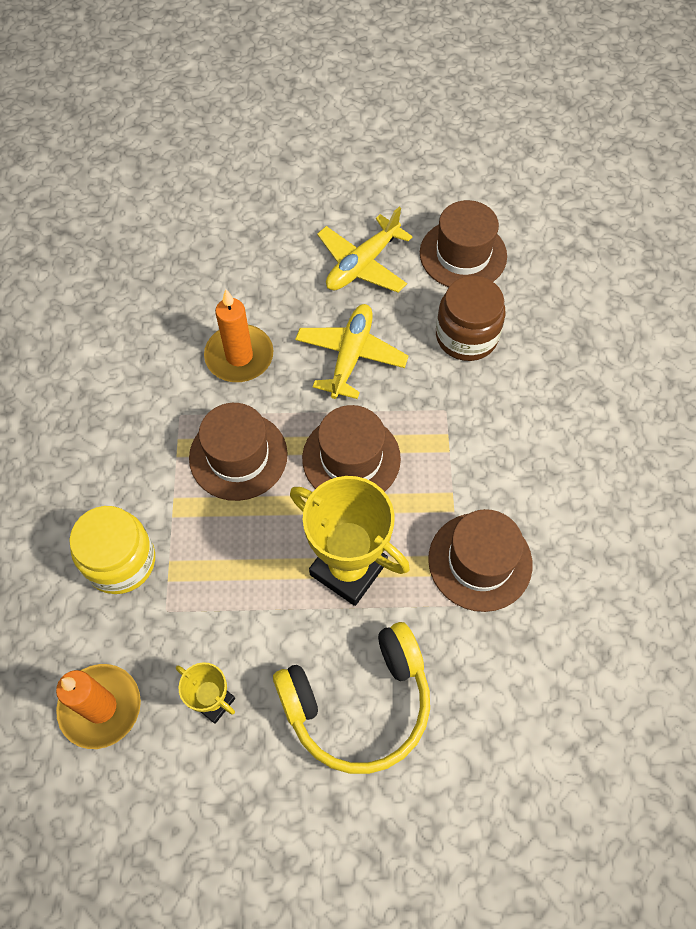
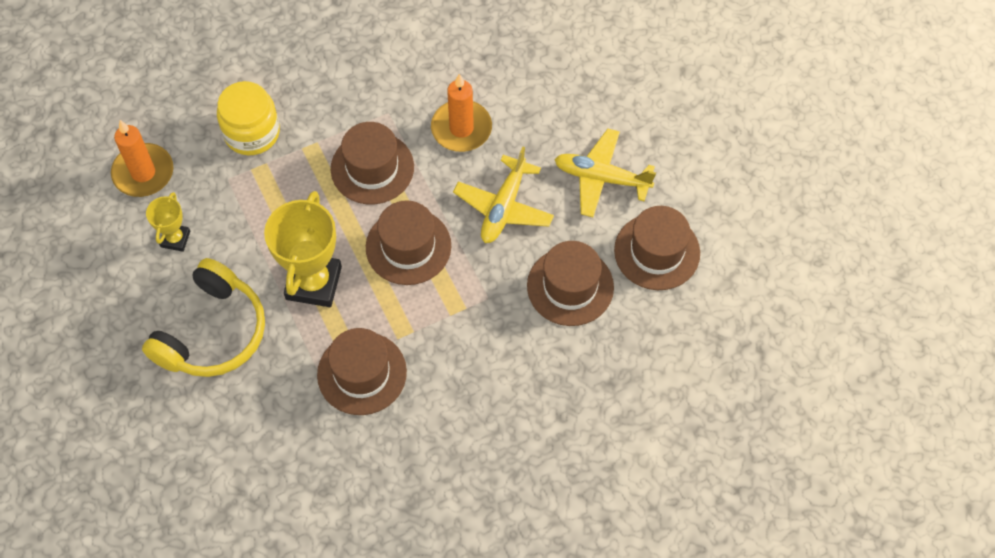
camera: 65 degrees right, 0 degrees up
yellow headphones [273,622,430,774] -> yellow headphones turned 105 degrees counterclockwise [142,258,265,377]
yellow plane [295,304,408,399] -> yellow plane turned 120 degrees clockwise [453,147,554,243]
brown jar [436,276,506,361] -> brown hat [527,241,614,326]

